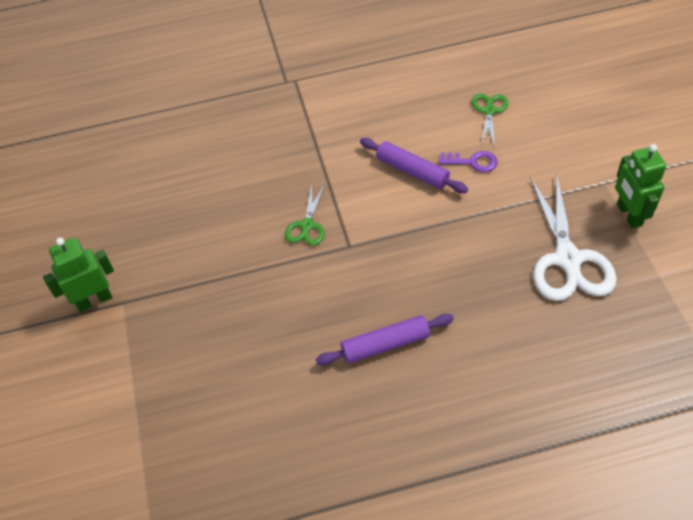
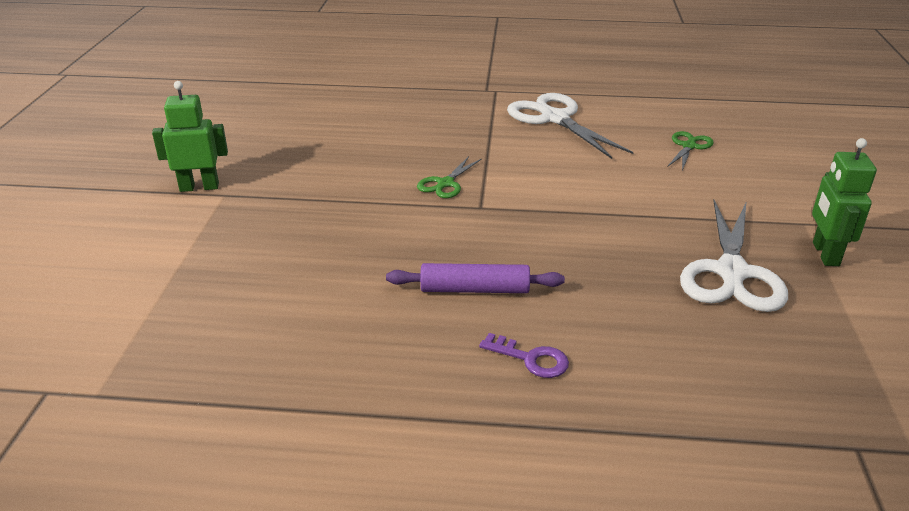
camera: 15 degrees right, 20 degrees down
purple rolling pin [360,138,468,193] -> none
purple key [439,151,498,172] -> purple key moved to [479,333,569,378]
none -> white scissors [507,93,634,159]

